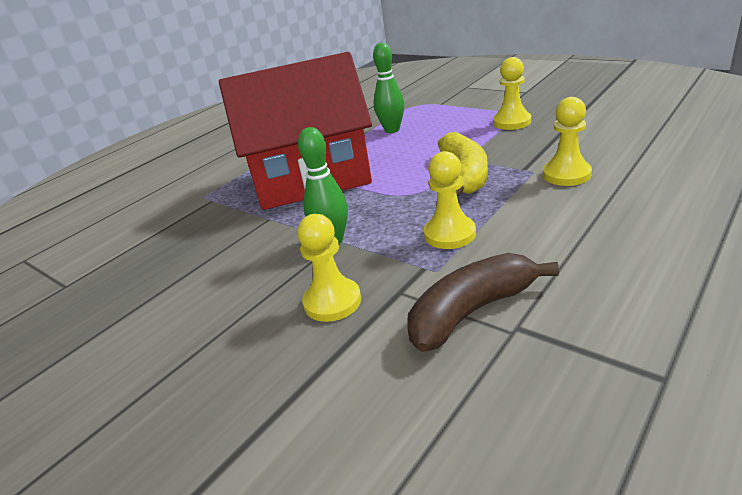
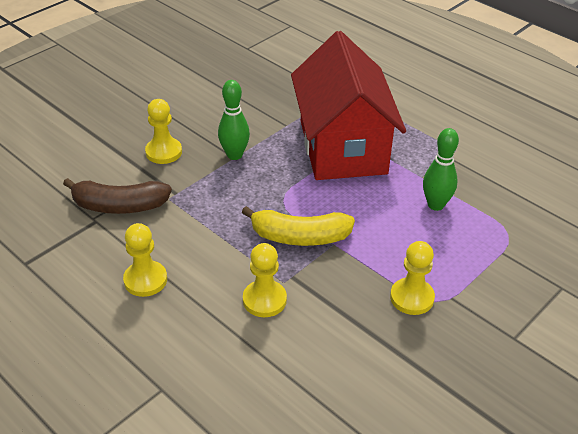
camera: 90 degrees right, 10 degrees up
brown banana [408,253,559,352] -> brown banana turned 120 degrees clockwise [63,178,172,214]
yellow pawn [424,151,476,249] -> yellow pawn moved to [123,223,167,297]

